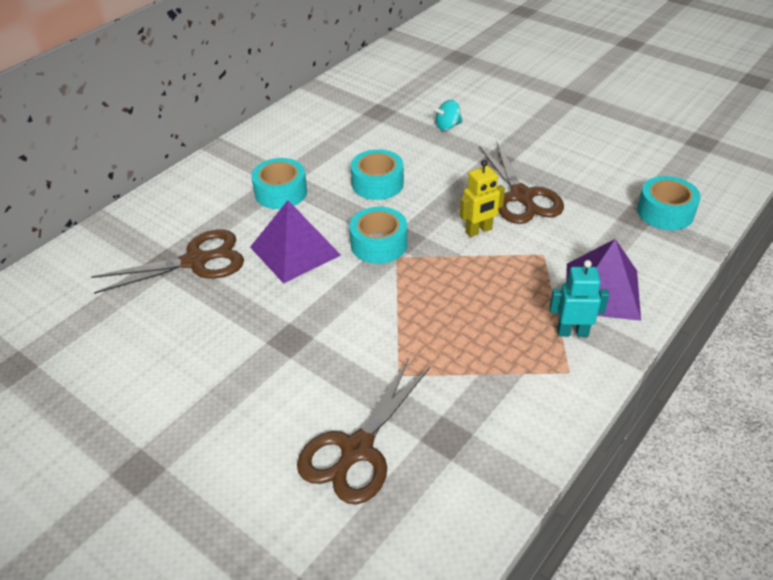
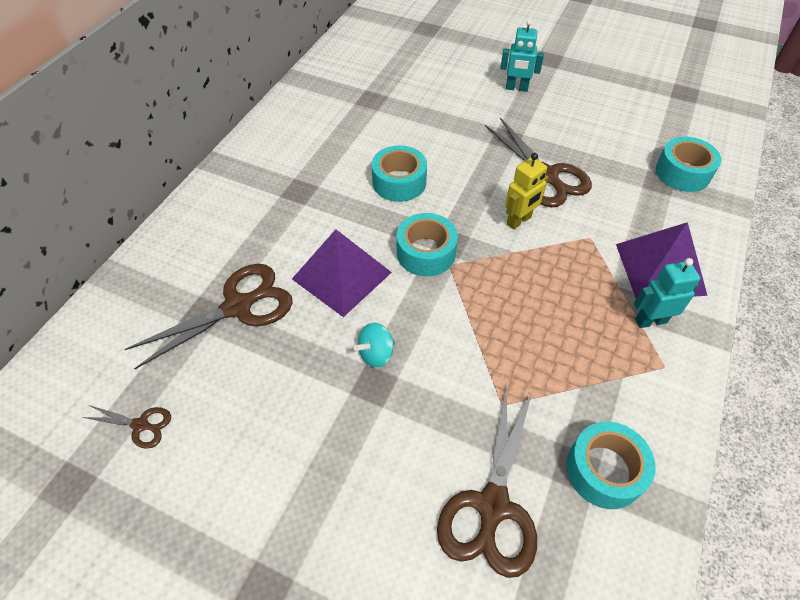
camera: 15 degrees left, 10 degrees up
turquoise tape [252,158,307,209] -> turquoise tape moved to [566,422,656,509]
turquoise spinning top [432,100,462,131] -> turquoise spinning top moved to [354,322,395,368]
none -> brown scissors [82,405,171,449]
none -> turquoise robot [500,19,544,92]

